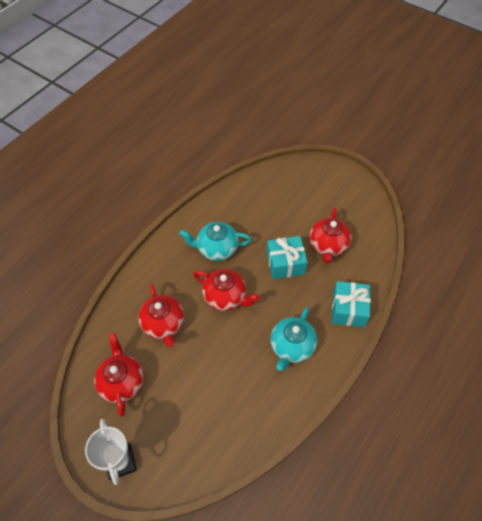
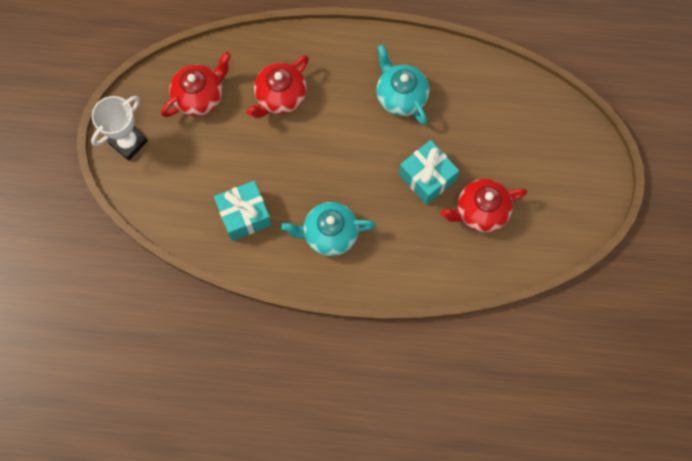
camera: 60 degrees right, 15 degrees up
red teapot [193,269,260,311] -> none
turquoise gift [332,281,371,327] -> turquoise gift moved to [214,181,272,241]

